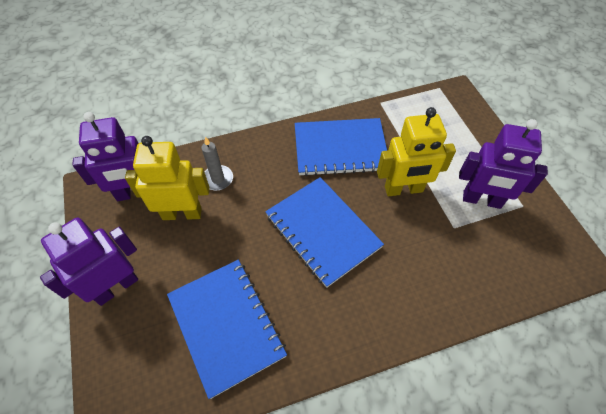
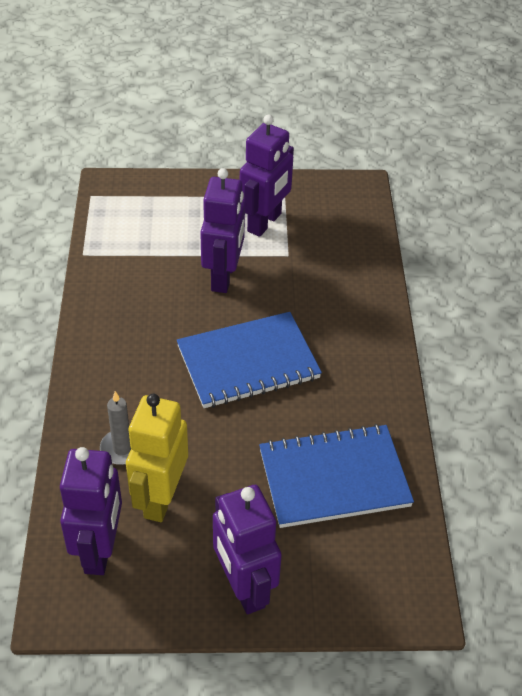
camera: 75 degrees left, 10 degrees down
blue notebook [295,118,387,176] -> none
yellow robot [377,107,456,196] -> purple robot [200,168,245,293]

